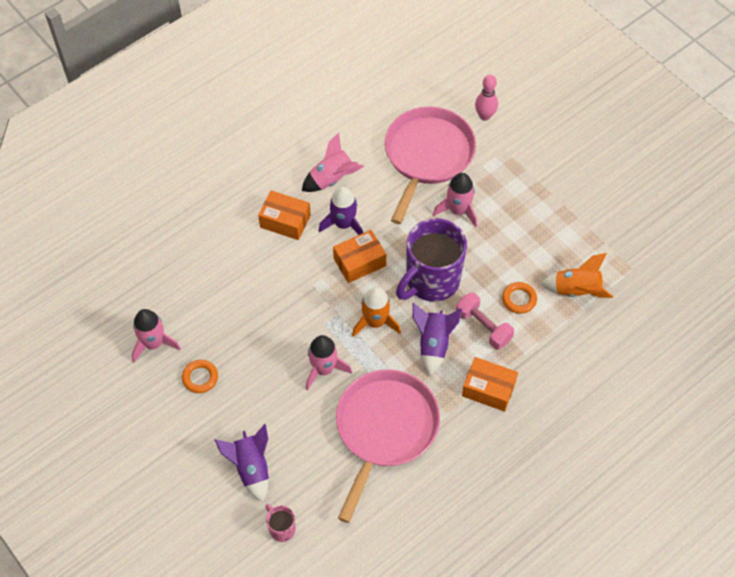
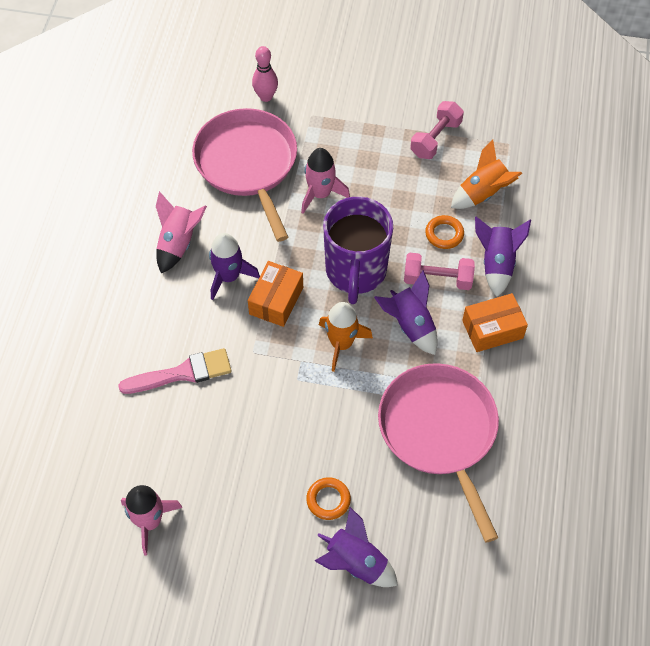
camera: 40 degrees left, 0 degrees up
orange ring [182,360,218,393] -> orange ring moved to [306,477,351,520]
orange box [258,190,311,240] -> none
pink mug [265,504,296,542] -> none
pink rocket [306,335,352,391] -> none
none -> pink brush [118,348,232,394]
none -> pink dumbbell [410,101,464,159]
none -> purple rocket [475,216,531,297]

